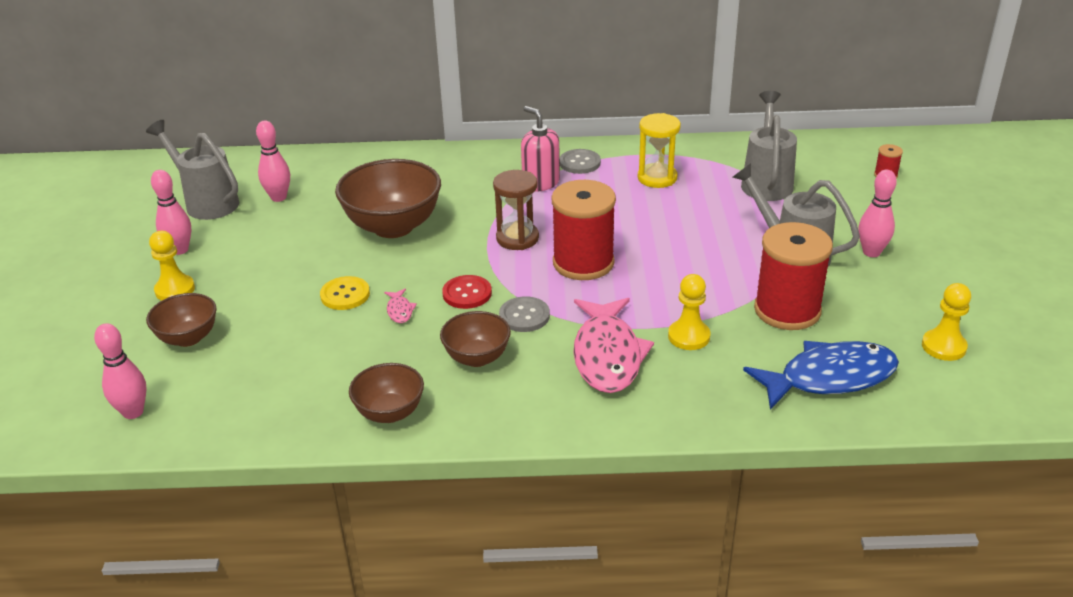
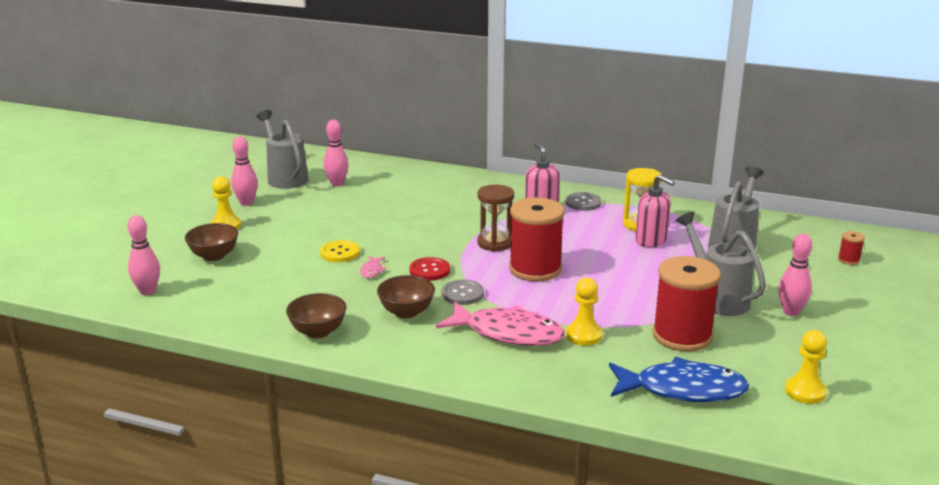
camera: 20 degrees right, 10 degrees down
brown bowl [335,159,441,238] -> none
pink fish [573,298,654,393] -> pink fish turned 90 degrees counterclockwise [436,301,564,346]
none -> pink soap dispenser [636,174,675,247]

